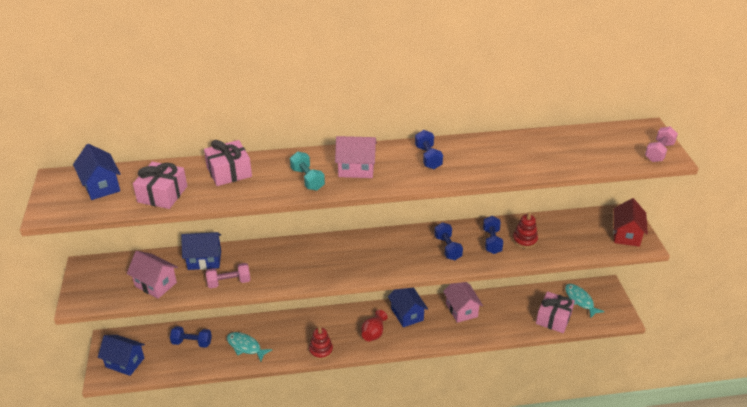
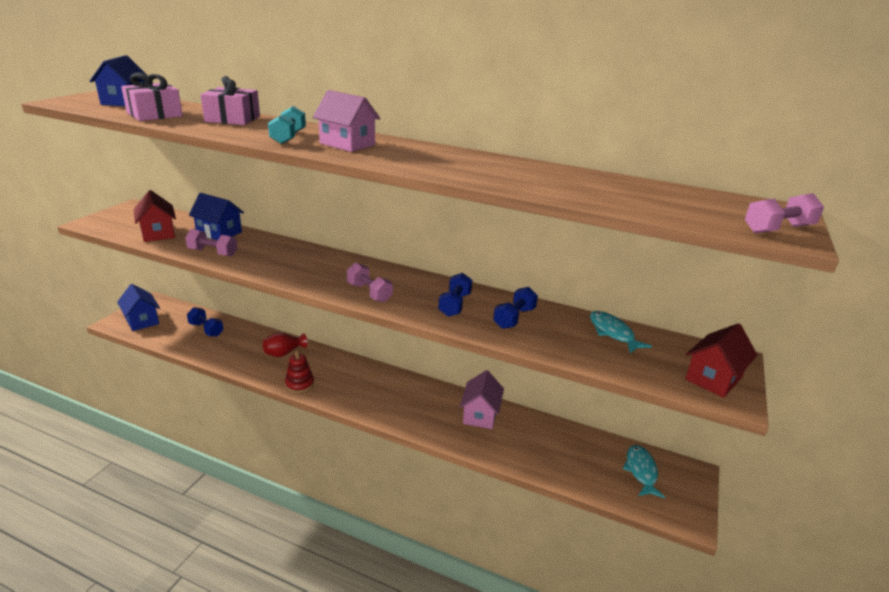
camera: 30 degrees right, 10 degrees down
pink house [127,251,178,299] -> red house [134,190,176,242]
turquoise fish [227,332,272,362] -> turquoise fish moved to [590,311,652,353]
red vase [361,310,388,341] -> red vase moved to [263,332,308,357]
blue house [388,288,428,328] -> none
blue dumbbell [415,130,443,169] -> none
red stacking toy [513,212,538,249] -> none
pink gift [536,291,575,333] -> none
none -> pink dumbbell [347,263,393,302]

